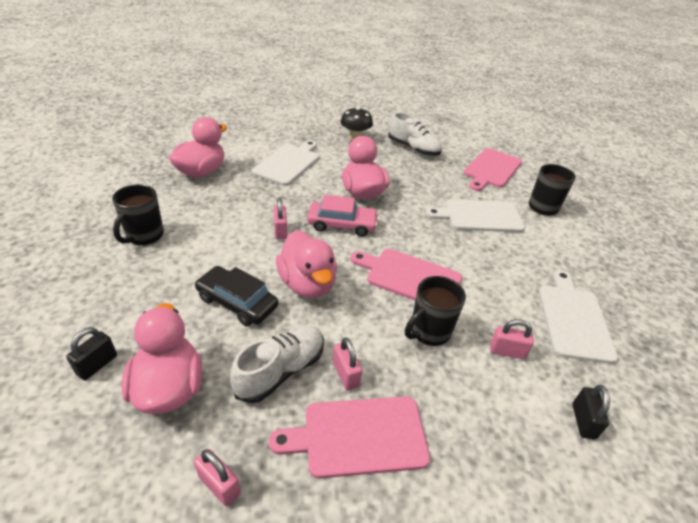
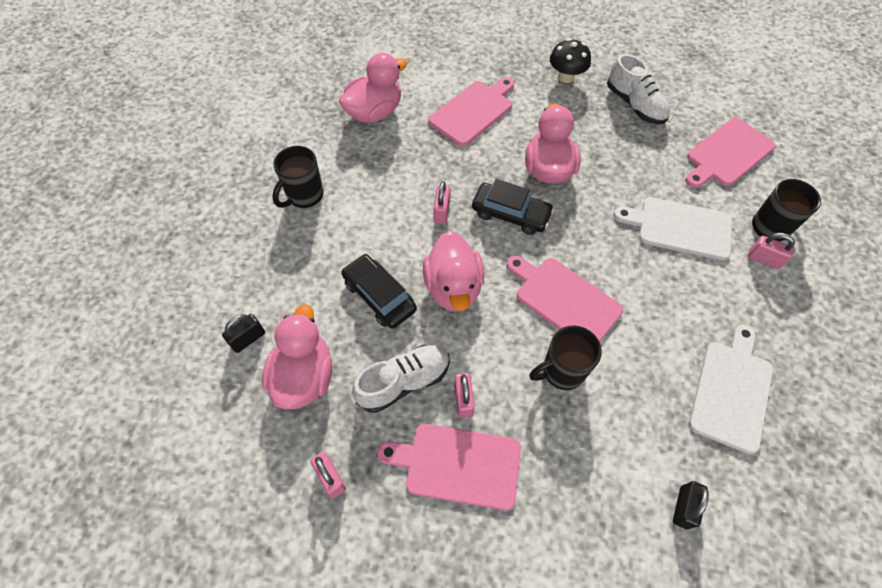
camera: 20 degrees right, 20 degrees up
white cutting board [252,140,319,186] -> pink cutting board [429,77,514,146]
pink car [307,195,379,236] -> black car [472,179,554,235]
pink padlock [490,319,534,359] -> pink padlock moved to [748,233,795,269]

